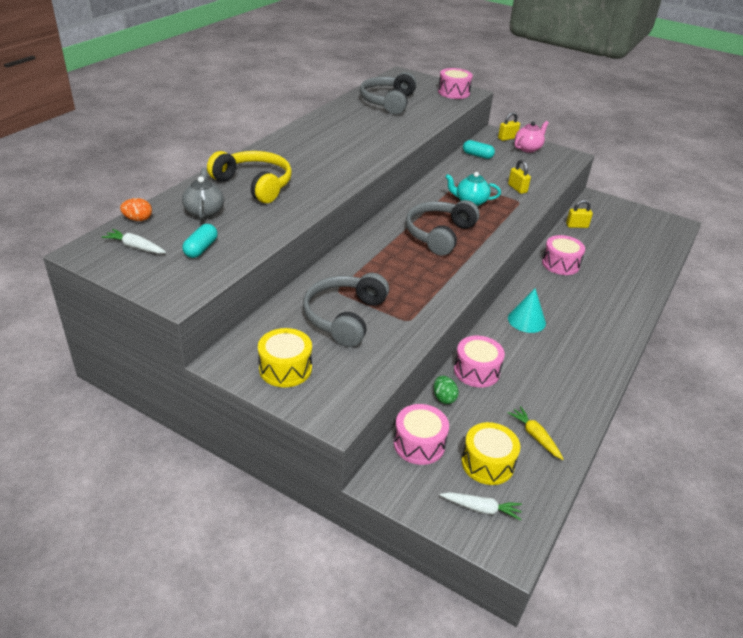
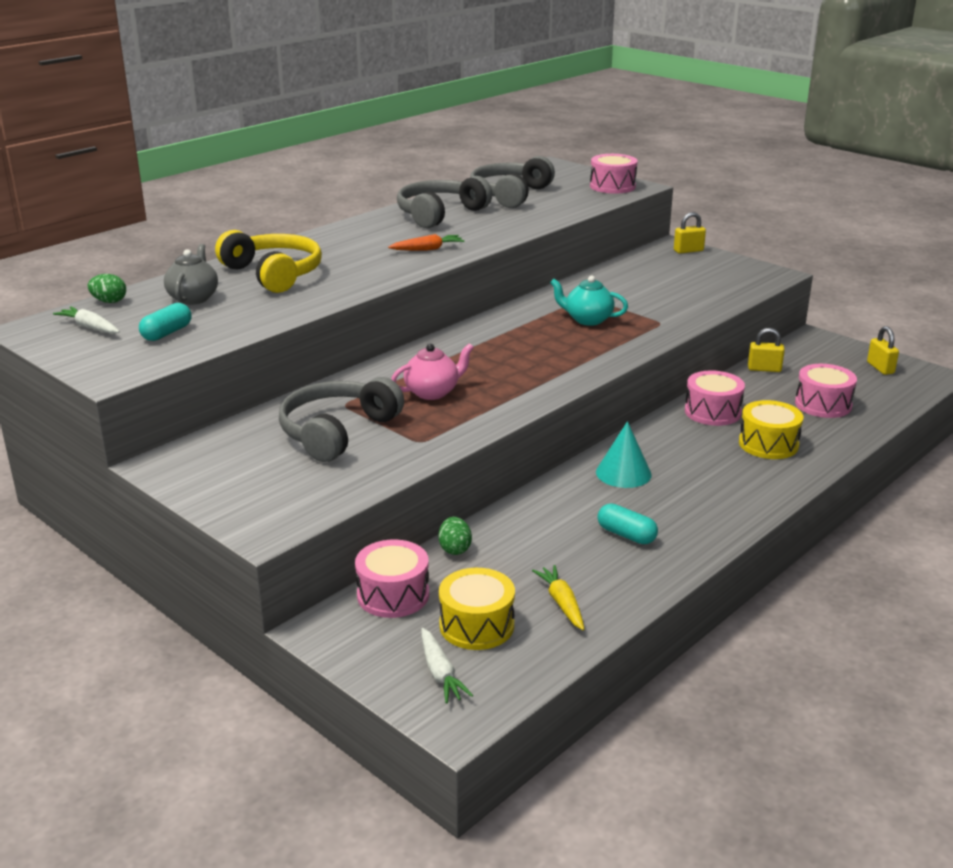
camera: 15 degrees right, 10 degrees down
orange egg [120,198,152,221] -> green egg [88,274,126,303]
yellow drum [258,328,312,387] -> yellow drum moved to [739,400,803,459]
grey headphones [406,200,479,256] -> grey headphones moved to [397,176,492,228]
white carrot [440,492,522,520] -> white carrot turned 45 degrees clockwise [421,628,473,704]
pink drum [454,336,505,388] -> pink drum moved to [795,364,857,418]
turquoise capsule [463,140,495,159] -> turquoise capsule moved to [598,504,658,544]
yellow padlock [508,160,531,194] -> yellow padlock moved to [867,326,899,375]
pink teapot [515,121,549,153] -> pink teapot moved to [392,343,474,400]
none -> orange carrot [388,234,464,251]

